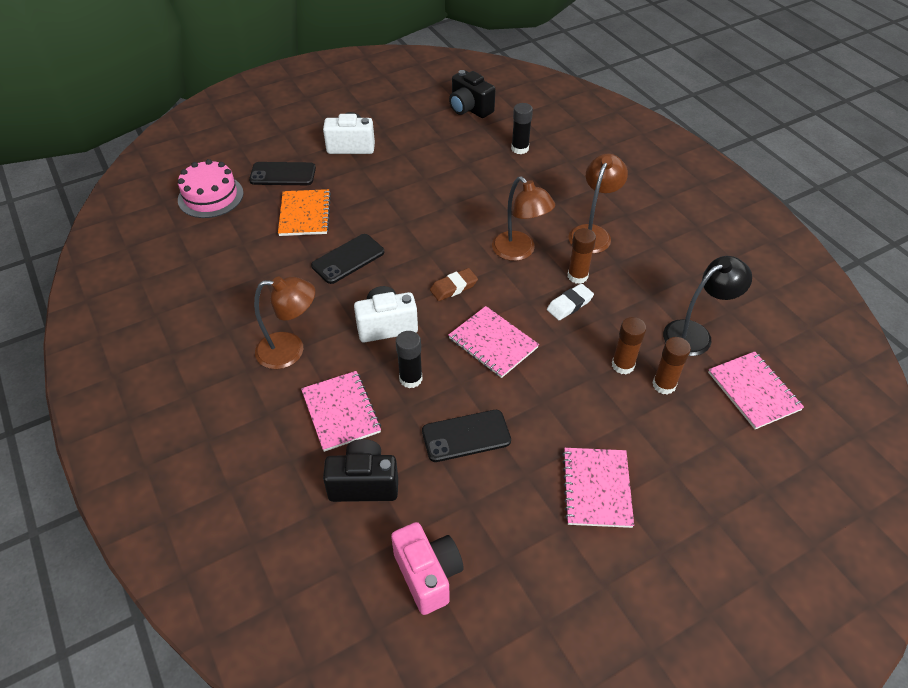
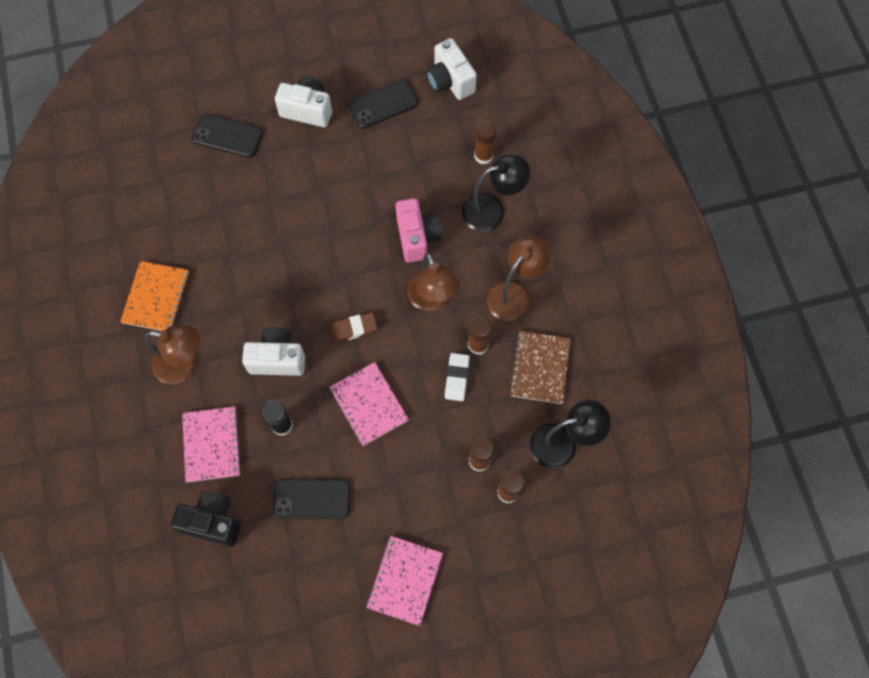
camera: 15 degrees right, 20 degrees up
pink cake [178,159,244,218] -> none
orange notebook [278,189,331,236] -> orange notebook moved to [120,261,189,331]
black phone [311,234,384,284] -> black phone moved to [348,79,418,129]
pink camera [391,522,464,615] -> pink camera moved to [396,198,442,263]
black camera [449,70,495,118] -> white camera [426,38,477,100]
black glue stick [511,103,533,154] -> brown glue stick [474,120,497,164]
white eraser [547,283,594,320] -> white eraser turned 60 degrees counterclockwise [445,353,470,401]
pink notebook [708,351,804,429] -> none
none -> black lamp [462,155,530,232]
none -> brown notebook [509,331,570,404]

